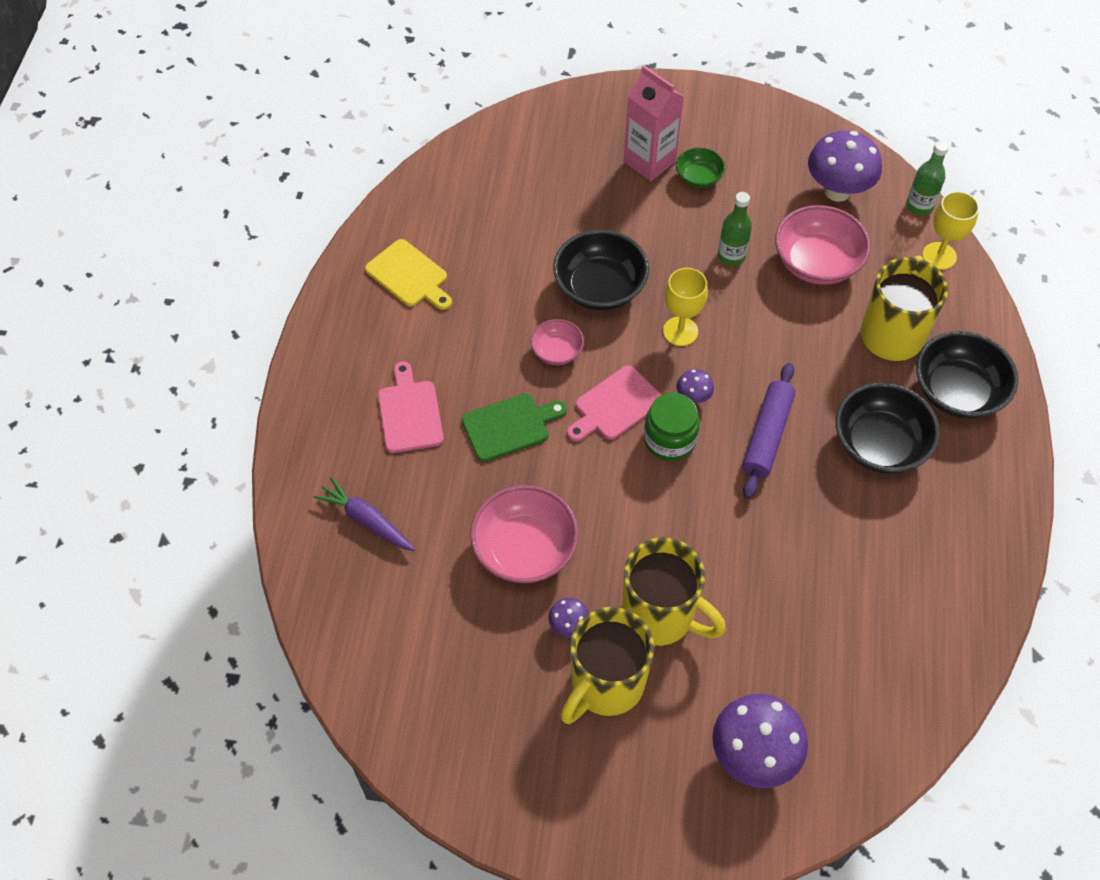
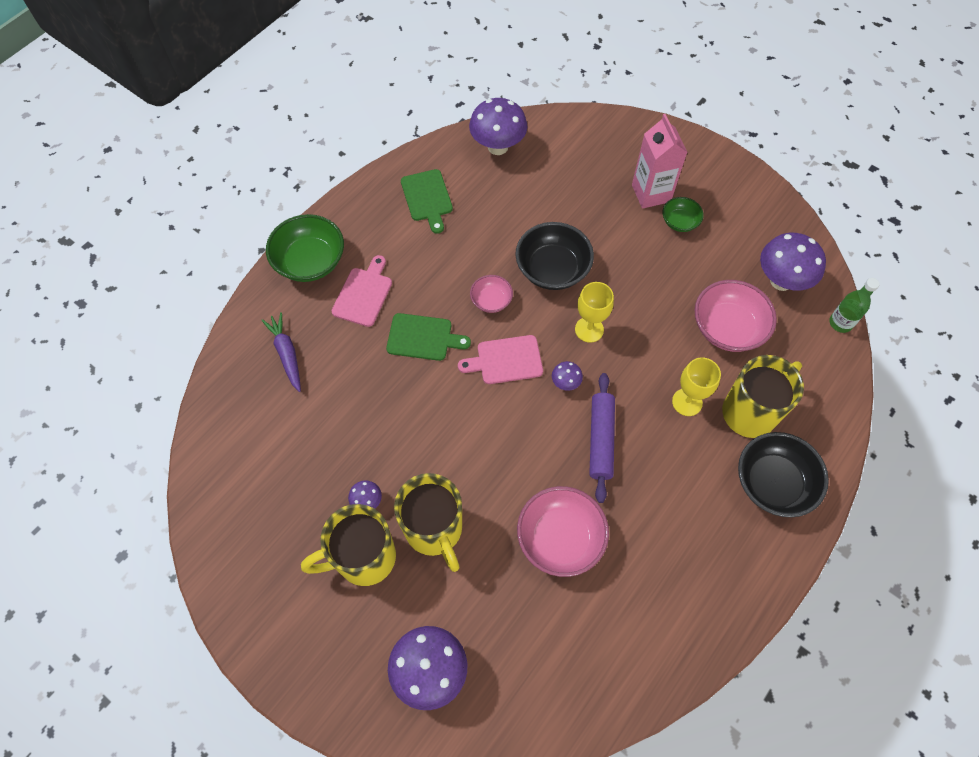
camera: 30 degrees right, 5 degrees up
yellow cutting board [365,239,452,310] -> green cutting board [401,169,453,234]
pink bowl [470,485,579,583] -> pink bowl moved to [517,486,609,577]
green jar [644,393,700,461] -> none
green bottle [718,192,752,266] -> none
purple rolling pin [743,363,795,499] -> purple rolling pin turned 45 degrees counterclockwise [589,373,615,503]
black bowl [836,382,940,473] -> none
yellow goblet [922,191,979,270] -> yellow goblet moved to [672,358,721,416]
none -> green bowl [266,214,344,282]
none -> purple mushroom [469,98,527,155]

